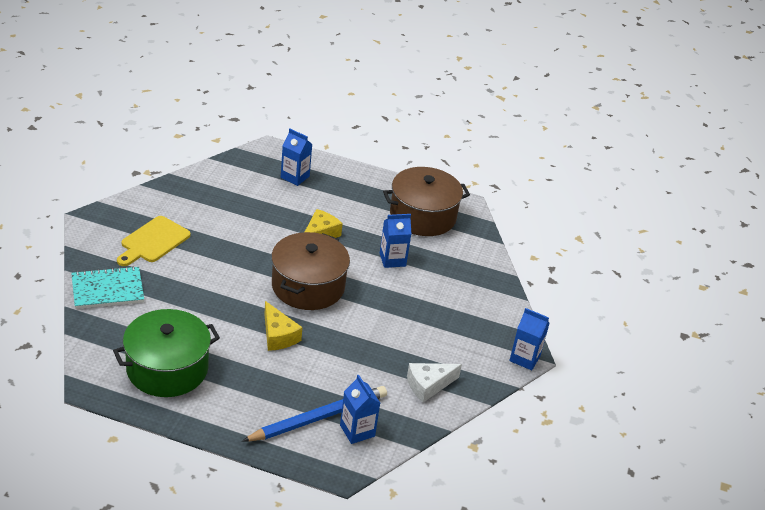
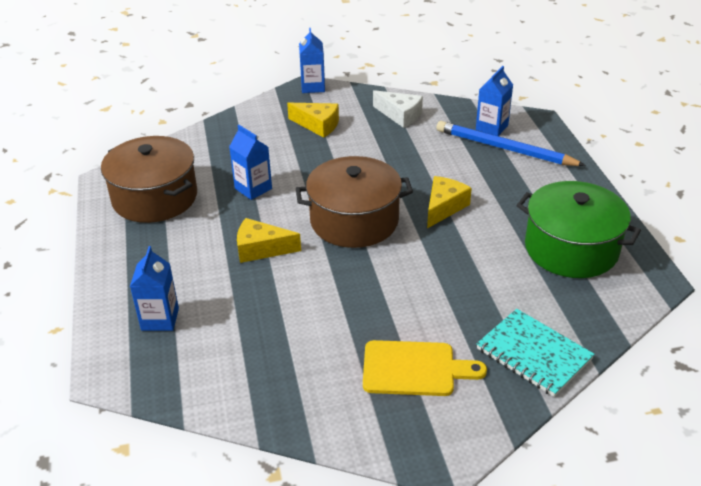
camera: 115 degrees left, 0 degrees up
none -> yellow cheese [287,103,339,138]

